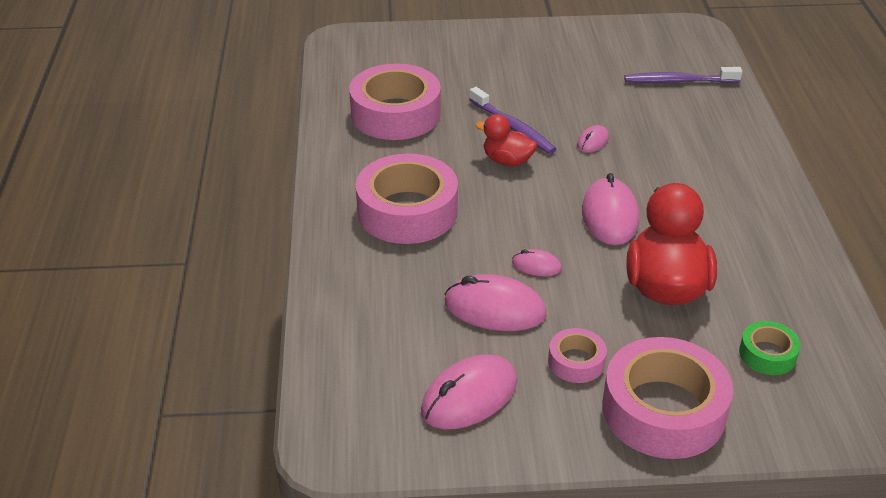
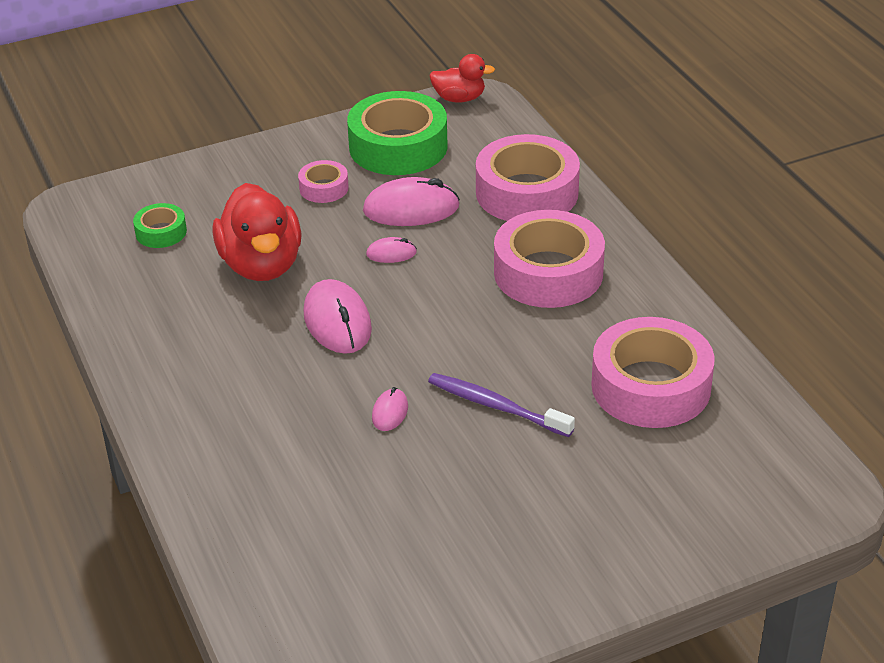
camera: 160 degrees right, 0 degrees up
pink mouse [421,355,517,429] -> green tape [347,91,448,175]
red duck [475,114,537,166] -> red duck moved to [429,54,495,103]
pink tape [602,337,733,459] -> pink tape moved to [476,134,580,221]
purple toothbrush [624,67,742,83] -> none

